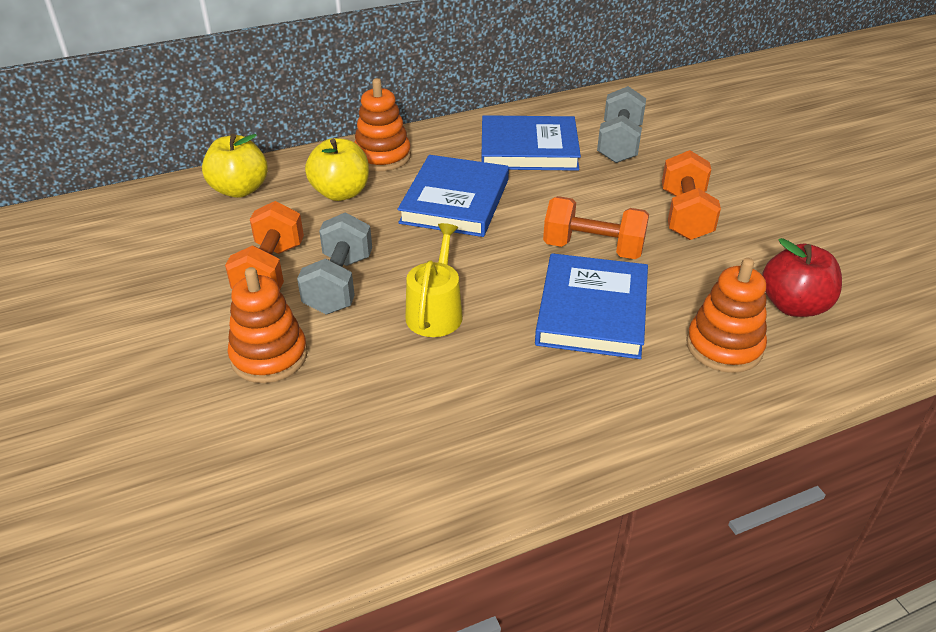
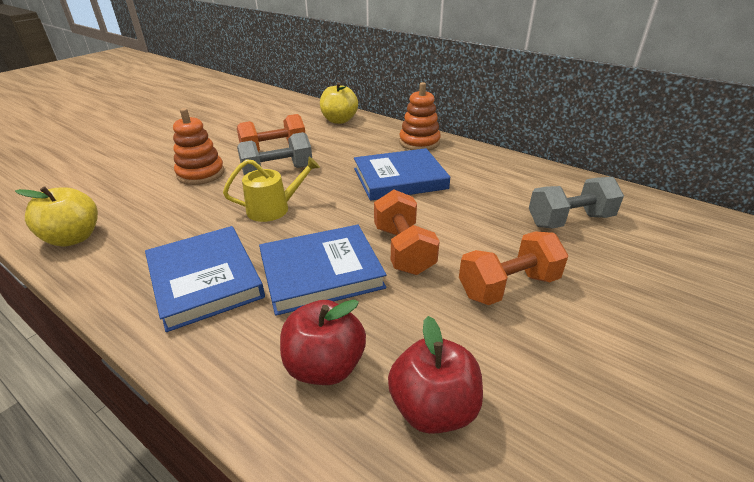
camera: 60 degrees right, 5 degrees down
yellow apple [305,138,369,201] -> yellow apple moved to [15,186,98,247]
blue book [481,115,581,171] -> blue book moved to [145,226,265,332]
orange stacking toy [686,258,767,373] -> red apple [280,300,366,385]

